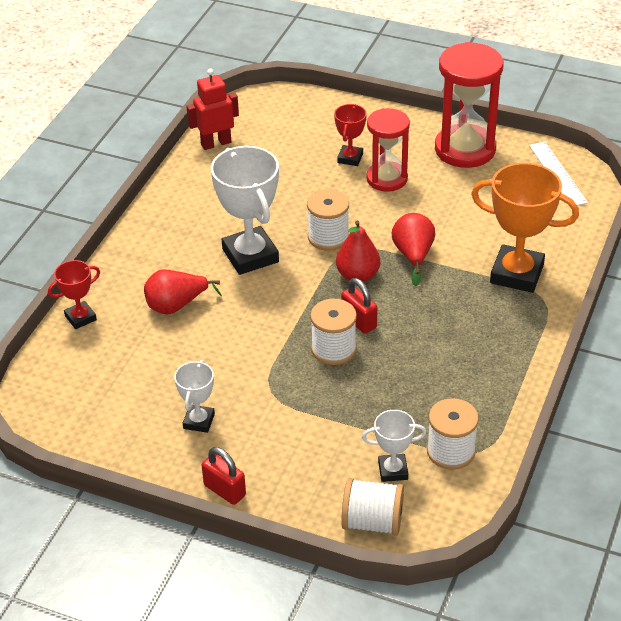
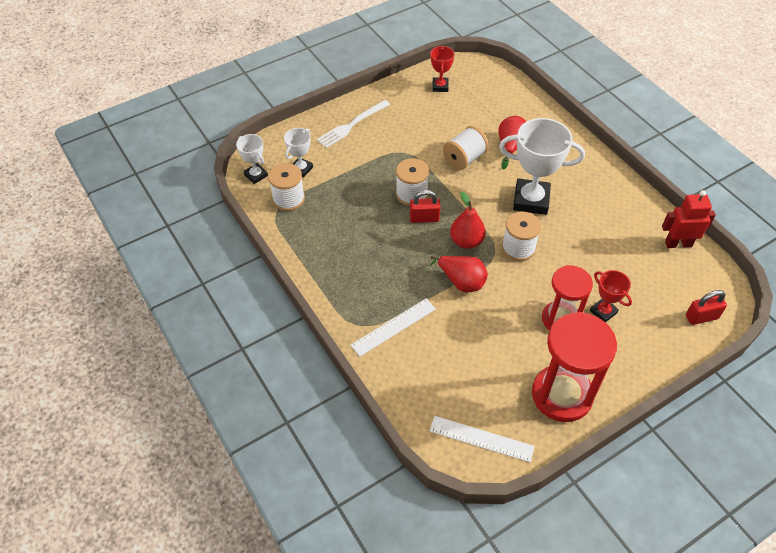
camera: 125 degrees right, 10 degrees up
red trophy [48,260,100,329] -> red trophy moved to [430,46,455,92]
white trophy [174,360,215,433] -> white trophy moved to [236,134,268,184]
red robot [186,68,239,150] -> red robot turned 105 degrees counterclockwise [662,190,716,248]
red padlock [202,447,246,505] -> red padlock moved to [686,290,727,325]
white spool [341,478,404,536] -> white spool moved to [443,126,489,170]
orange trophy [471,163,579,293] -> white ruler [351,299,436,357]
none -> white fork [317,100,390,148]

